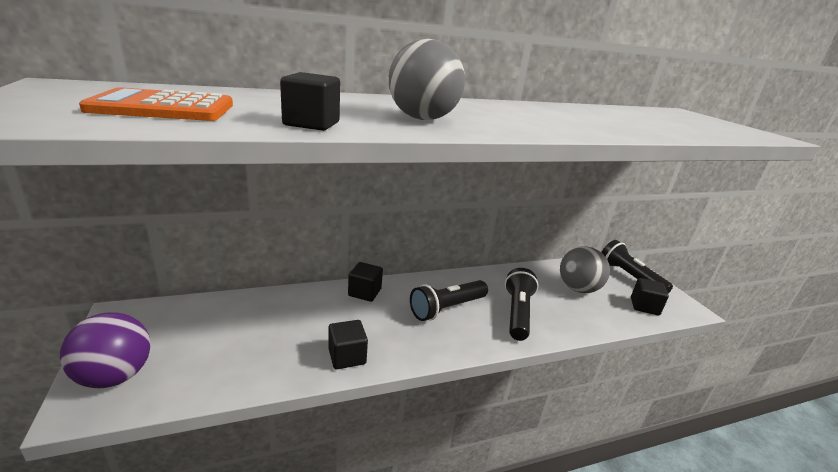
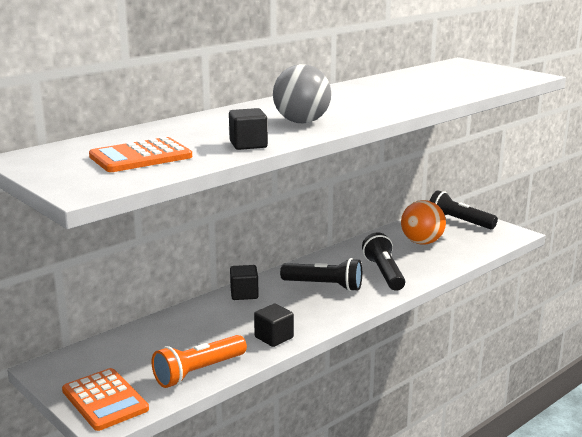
camera: 20 degrees left, 5 degrees down
purple ball [60,312,150,388] -> orange calculator [62,368,149,431]
black flashlight [410,280,488,321] -> black flashlight turned 105 degrees counterclockwise [280,258,362,291]
grey ball [560,246,610,293] -> orange ball [401,200,446,245]
black cube [631,278,669,316] -> none
none -> orange flashlight [151,335,247,388]

